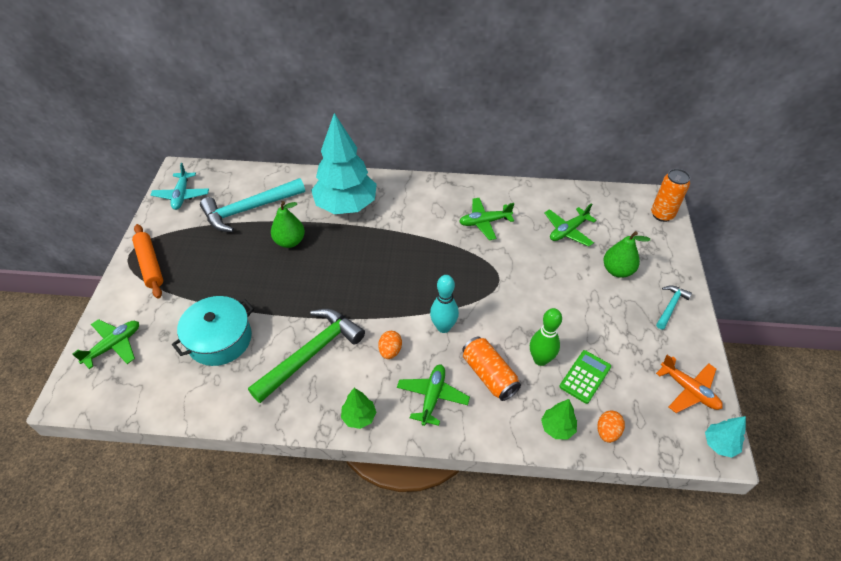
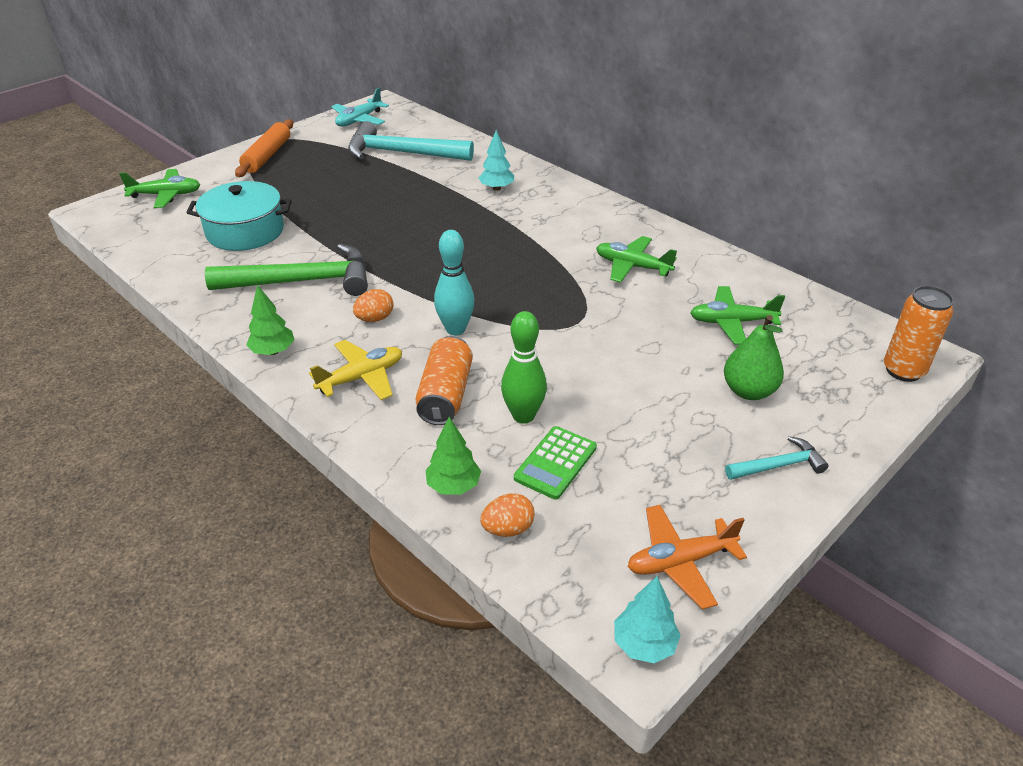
camera: 40 degrees right, 10 degrees down
green pear [271,201,305,248] -> none
turquoise tree [311,113,377,214] -> turquoise tree [479,130,514,191], size x0.42
green plane [397,365,470,426] -> yellow plane [309,340,402,400]
green calculator [559,350,611,404] -> green calculator turned 135 degrees clockwise [514,426,597,499]
orange plane [656,355,723,413] -> orange plane turned 75 degrees clockwise [628,505,747,610]

